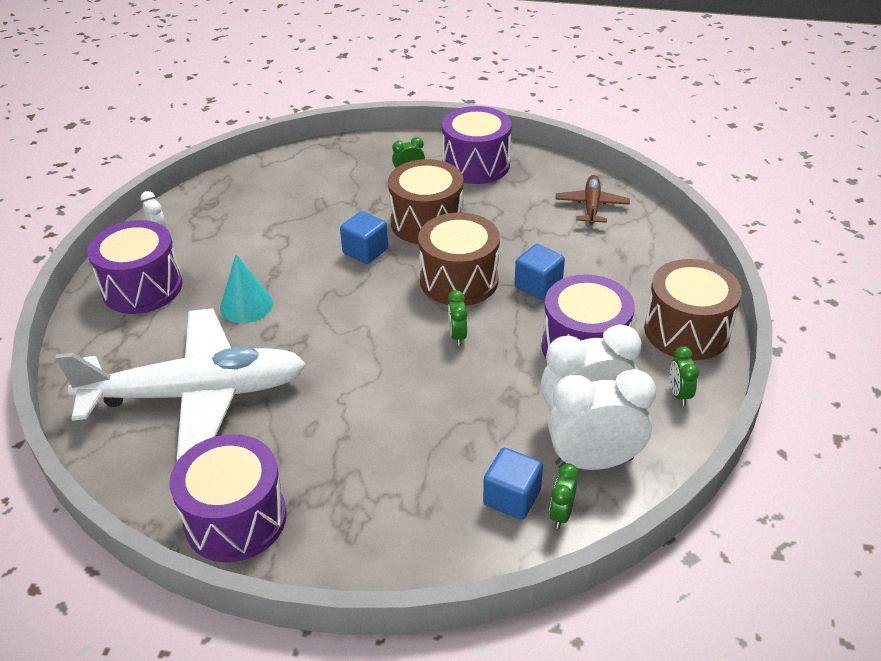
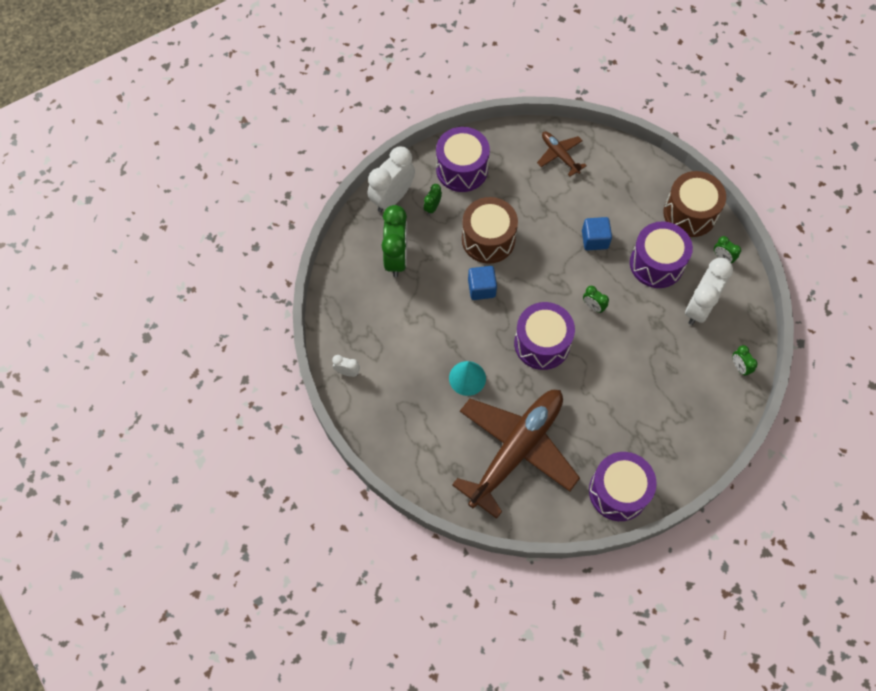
camera: 45 degrees left, 25 degrees up
white plane [55,308,306,461] -> brown plane [452,390,580,519]
purple drum [87,220,182,314] -> purple drum moved to [514,302,575,370]
brown drum [418,213,500,306] -> none
blue cube [483,448,543,520] -> none
white clock [548,369,656,470] -> white clock moved to [368,146,415,212]
none -> green clock [381,205,407,277]

